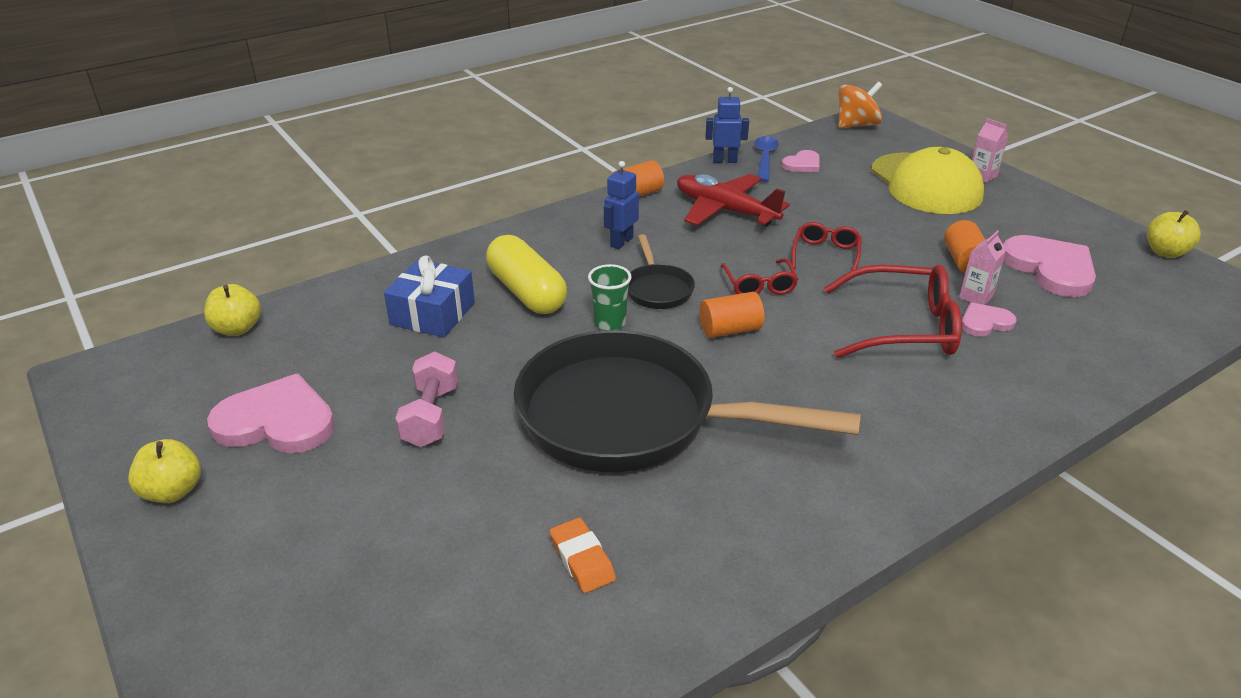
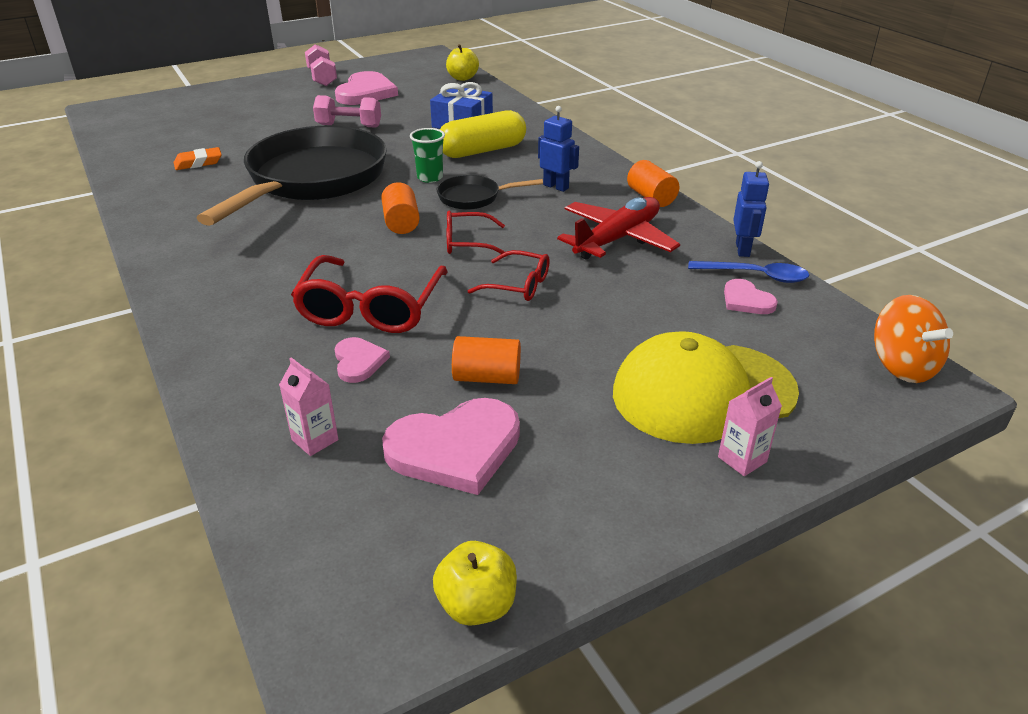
camera: 95 degrees right, 0 degrees up
yellow apple [128,439,201,503] -> pink dumbbell [305,44,337,86]
pink carton [959,230,1007,305] -> pink carton moved to [279,357,338,456]

